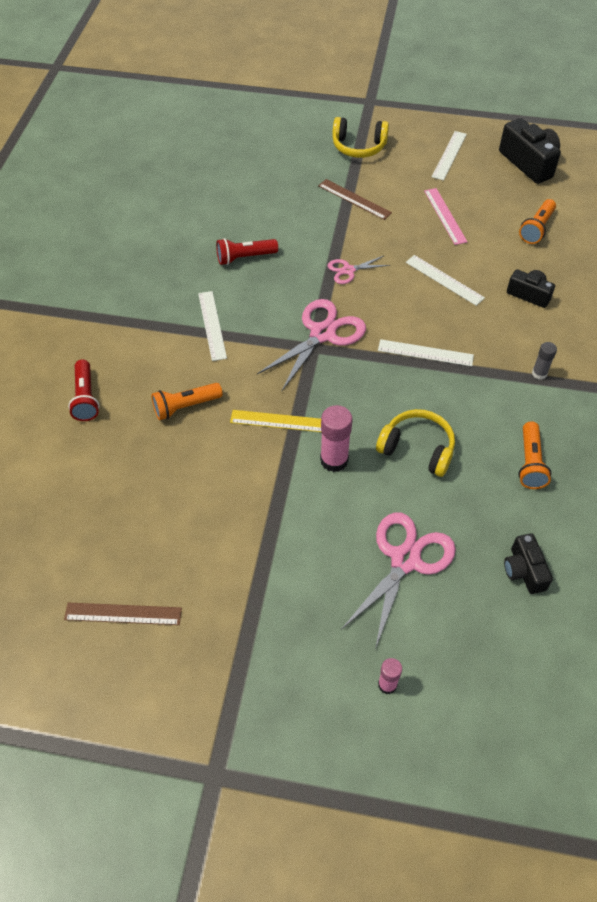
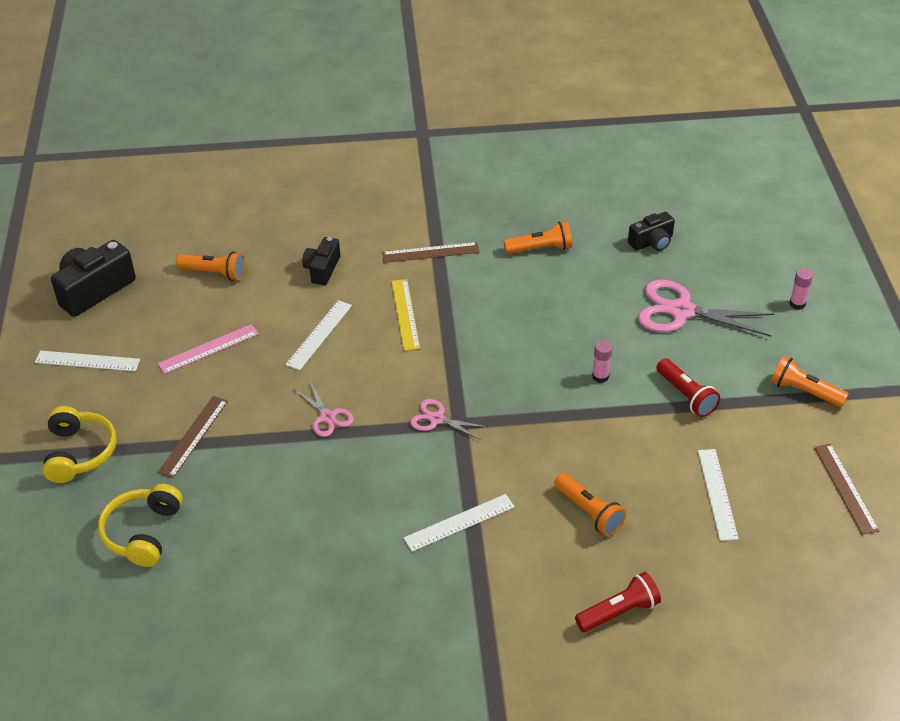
camera: 105 degrees left, 10 degrees down
red flashlight [216,238,278,265] -> red flashlight moved to [656,358,720,417]
yellow ruler [230,410,321,432] -> yellow ruler moved to [391,279,420,351]
pink scissors [257,299,366,391] -> pink scissors [410,399,488,440], size x0.53
pink glue stick [320,405,353,472] -> pink glue stick [592,341,612,383], size x0.58
yellow headphones [376,409,455,477] -> yellow headphones moved to [98,484,183,567]
white ruler [378,339,474,366] -> white ruler moved to [698,449,739,541]
grey glue stick [532,342,557,380] -> brown ruler [382,242,480,263]
none -> orange flashlight [771,356,849,407]

